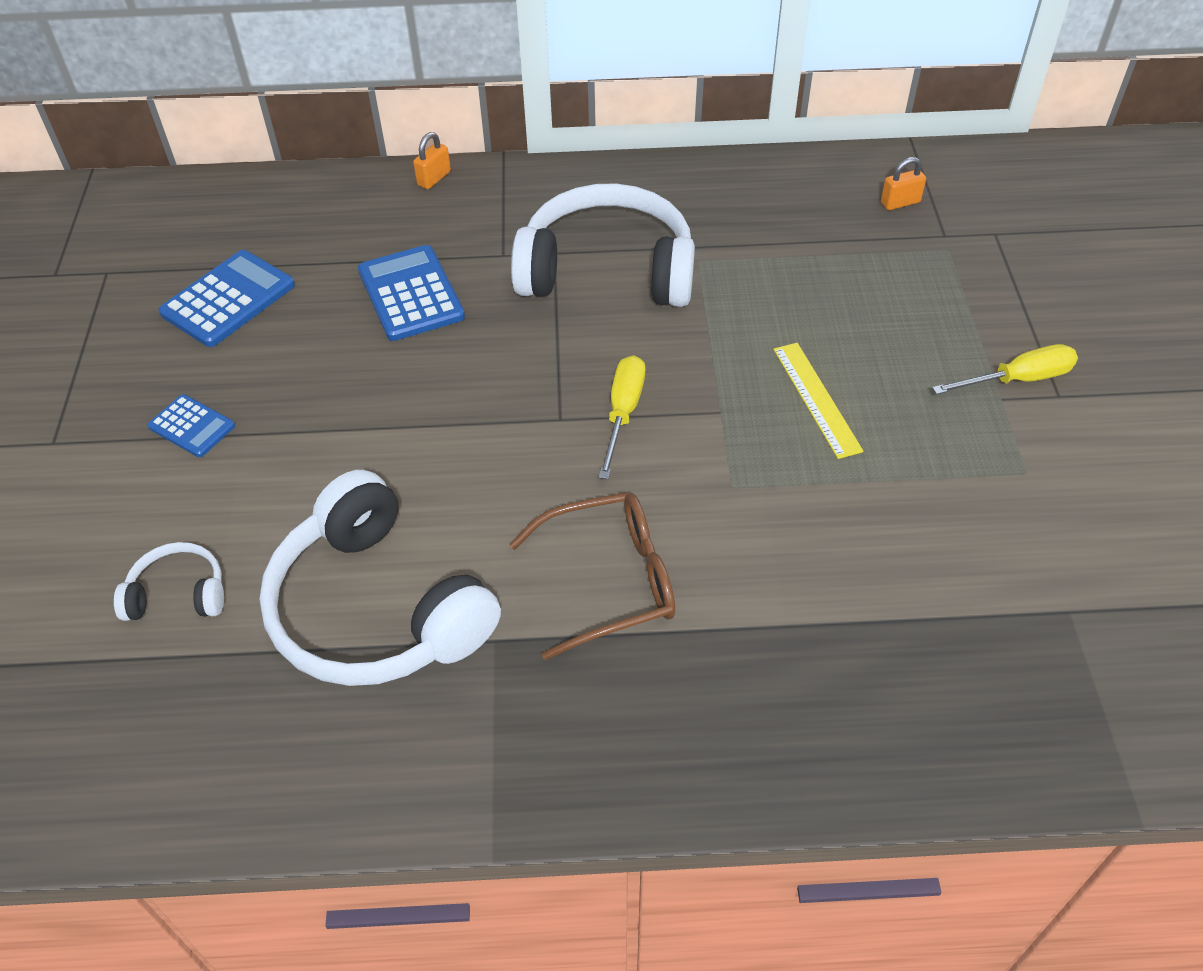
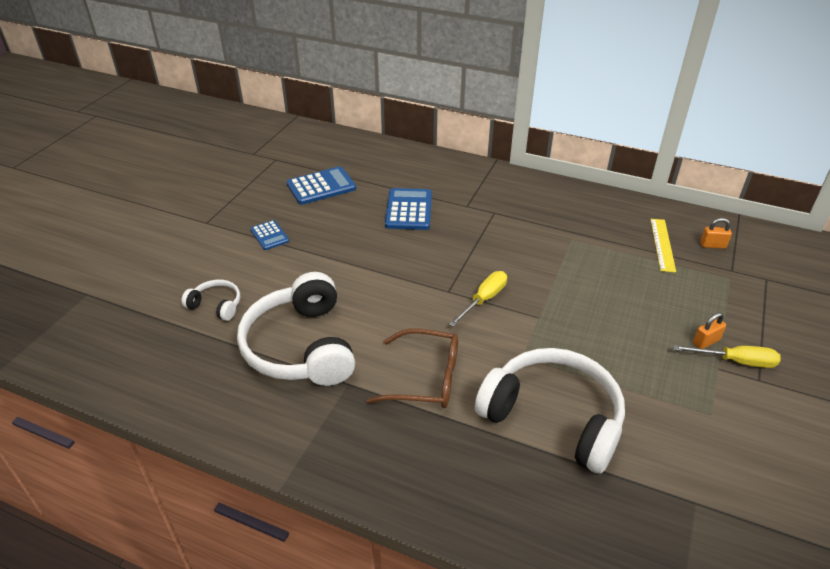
camera: 25 degrees right, 10 degrees down
orange padlock [413,132,451,189] -> orange padlock moved to [693,312,726,349]
white headphones [511,183,695,307] -> white headphones moved to [475,348,625,474]
yellow ruler [773,343,864,459] -> yellow ruler moved to [650,219,676,273]

